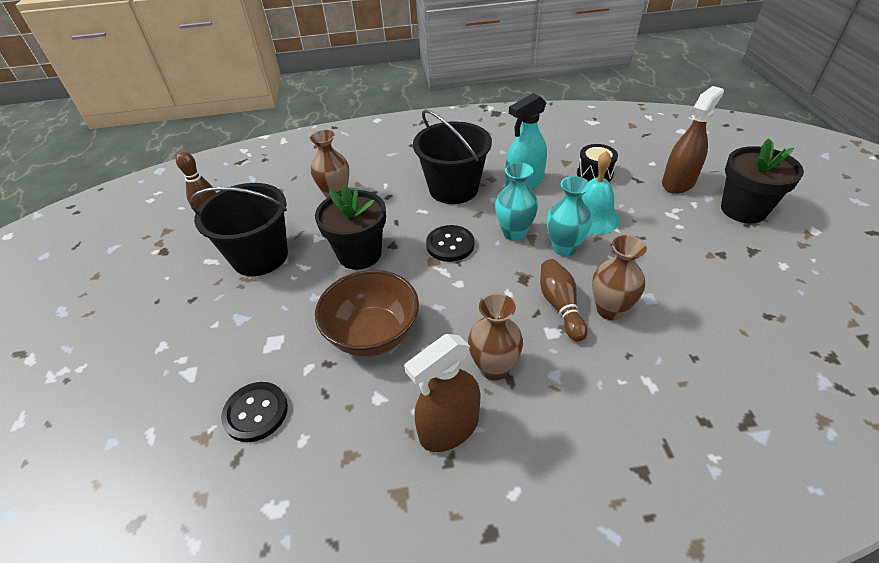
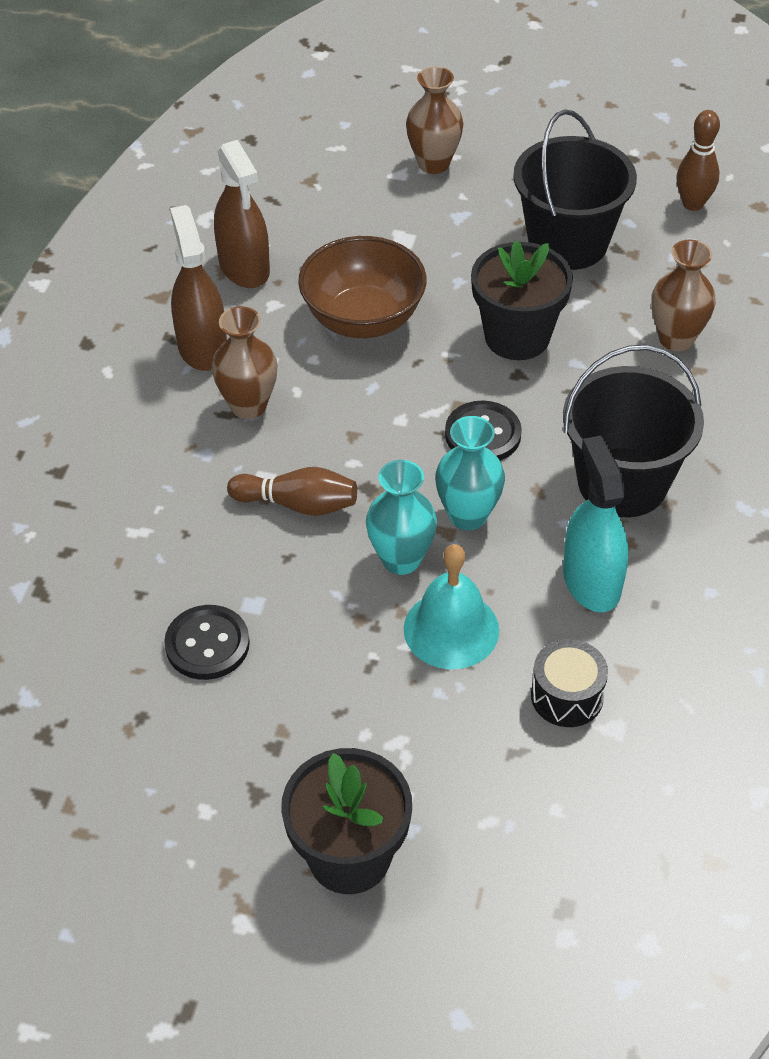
camera: 110 degrees right, 5 degrees up
black button [221,382,288,442] -> black button moved to [164,605,250,680]
brown vase [592,235,647,320] -> brown vase moved to [406,66,463,174]
brown spray bottle [662,86,724,194] -> brown spray bottle moved to [214,140,270,288]

